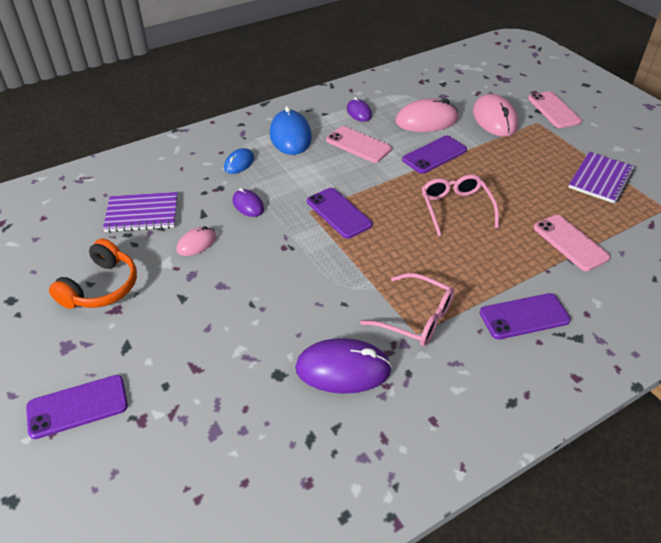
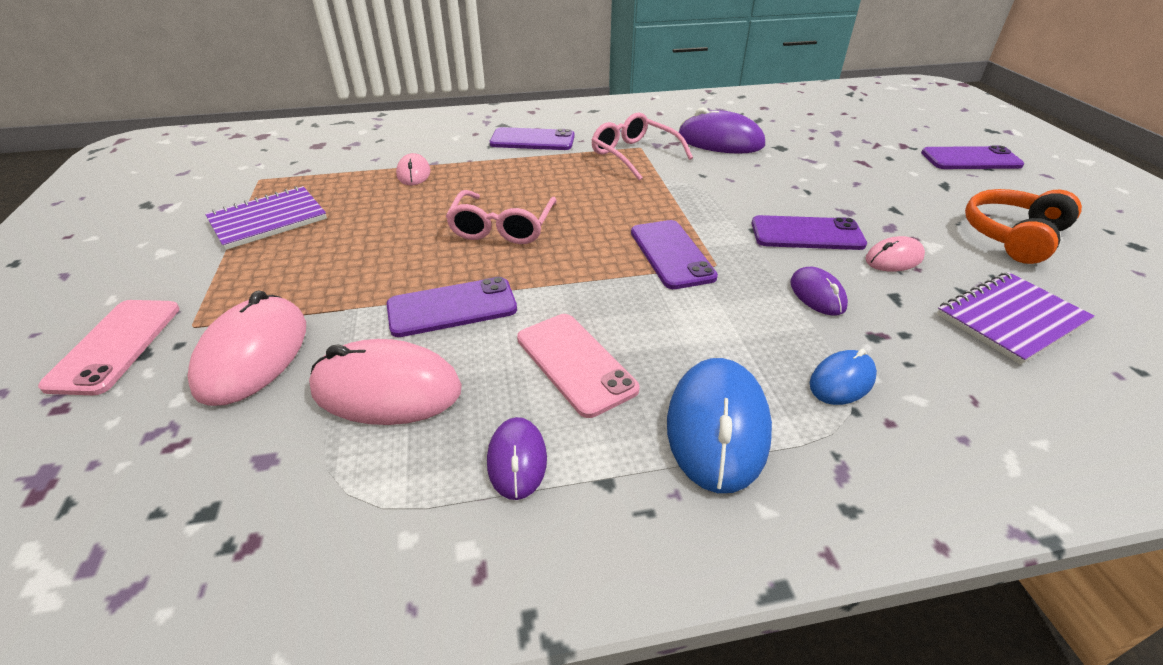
camera: 160 degrees left, 5 degrees down
purple notebook [103,192,178,232] -> purple notebook turned 45 degrees counterclockwise [937,272,1095,365]
pink phone [534,215,610,271] -> pink mouse [396,153,431,185]
none -> purple phone [752,215,867,250]

